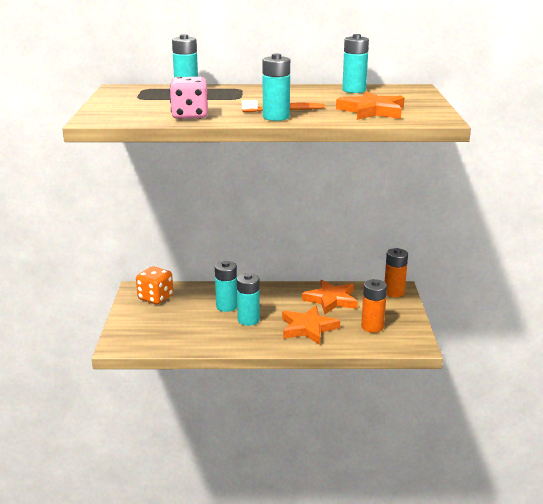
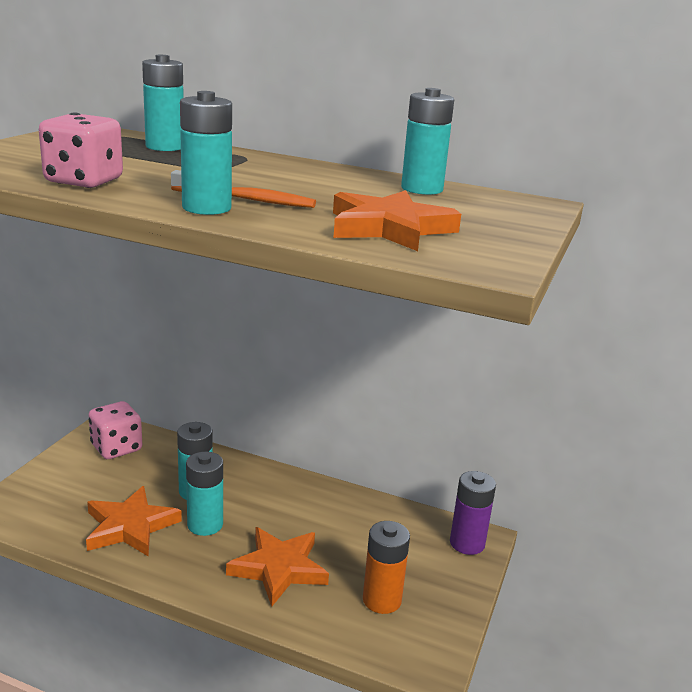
camera: 20 degrees right, 0 degrees up
orange dice [136,266,173,304] -> pink dice [89,401,142,459]
orange star [302,280,358,314] -> orange star moved to [86,486,182,557]
orange battery [385,248,408,297] -> purple battery [450,471,496,555]

